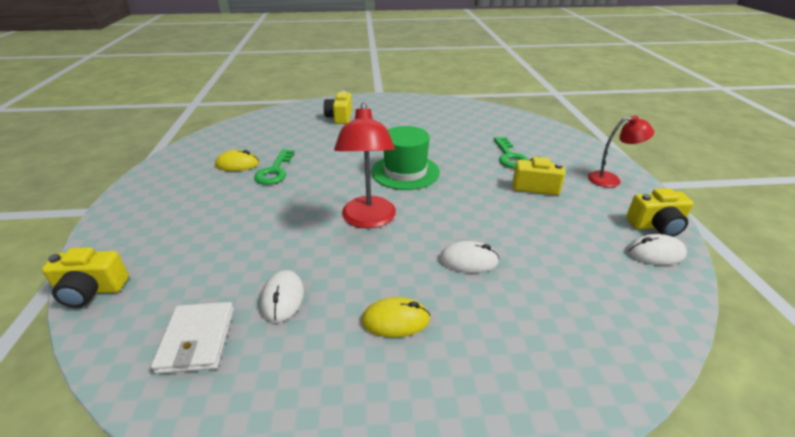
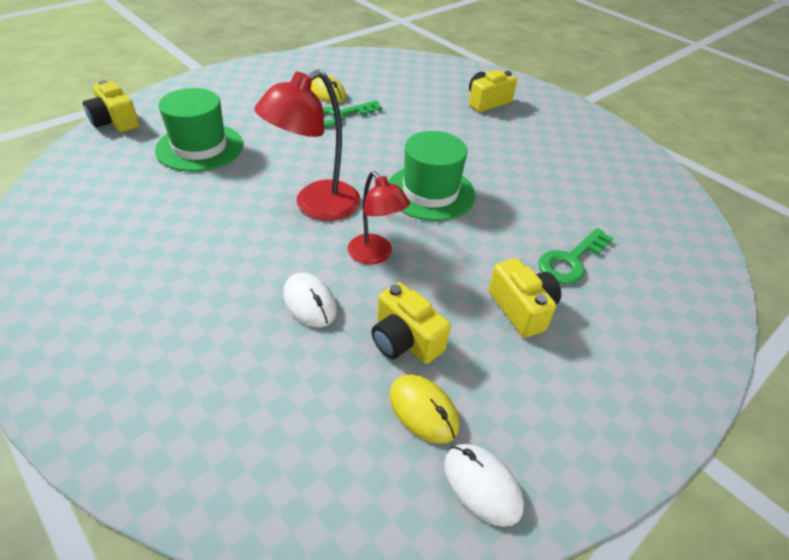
camera: 50 degrees right, 10 degrees up
white wallet [151,302,234,374] -> none
white mouse [260,270,304,323] -> none
yellow mouse [361,297,430,337] -> yellow mouse moved to [390,375,459,444]
red lamp [588,116,654,187] -> red lamp moved to [347,171,410,265]
yellow camera [626,188,694,237] -> yellow camera moved to [371,282,451,364]
none -> green hat [155,88,243,172]

